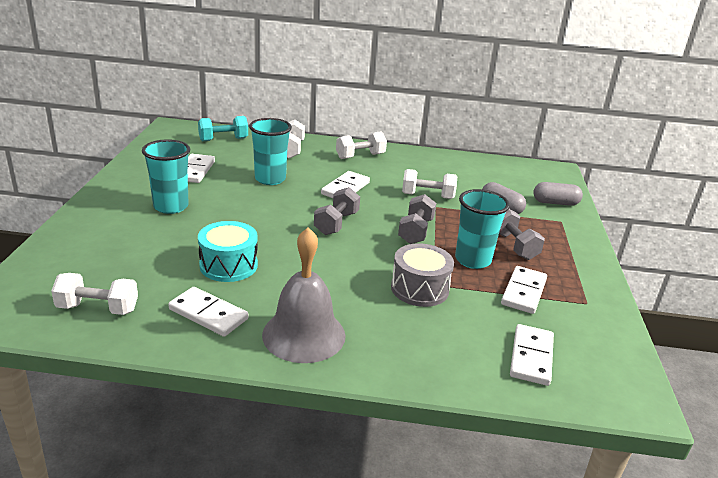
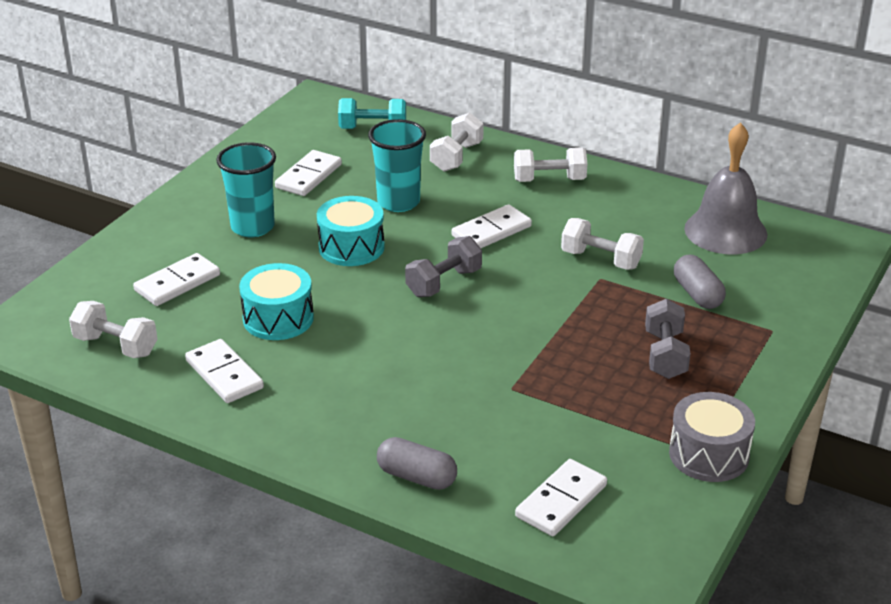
camera: 25 degrees right, 5 degrees up
grey bell [262,227,346,363] -> grey bell moved to [684,122,768,254]
grey drum [391,243,454,307] -> grey drum moved to [669,392,755,482]
grey dumbbell [398,194,436,244] -> none
turquoise cup [455,189,510,269] -> none
white domino [501,266,547,314] -> white domino moved to [133,253,220,306]
grey capsule [533,182,583,206] -> grey capsule moved to [377,437,457,490]
none -> turquoise drum [317,196,385,266]

